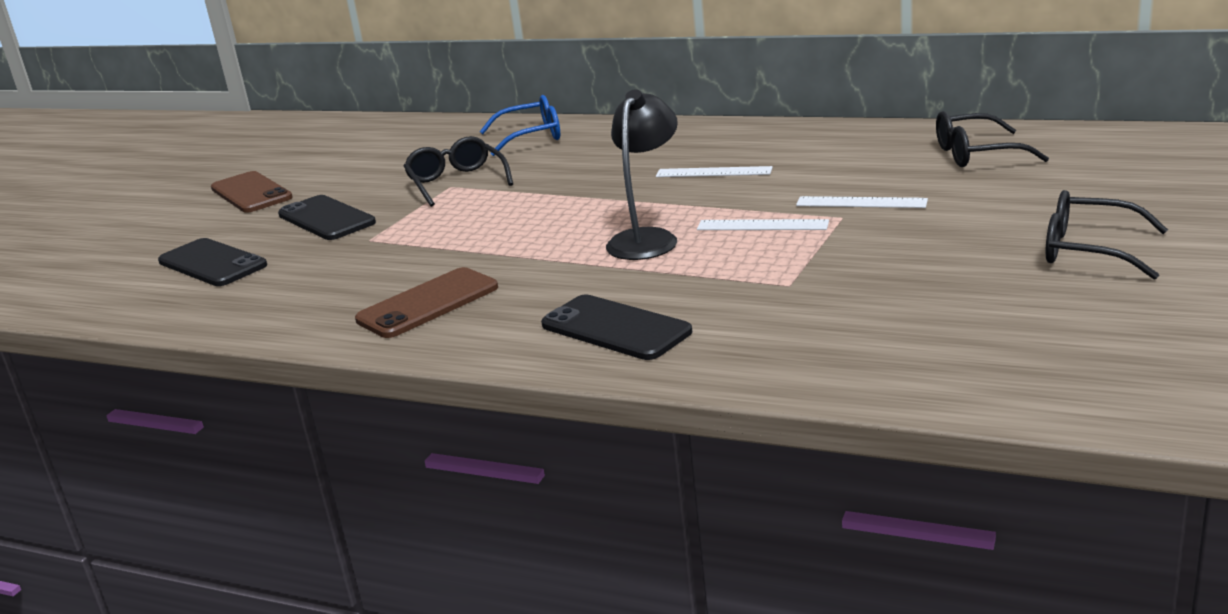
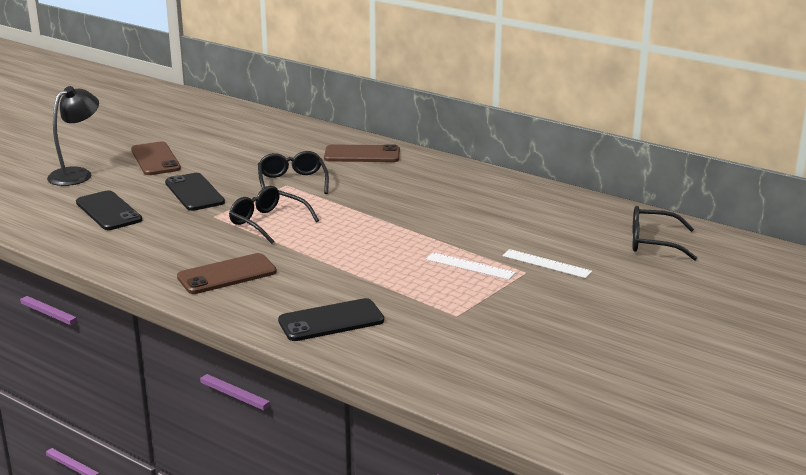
camera: 10 degrees right, 0 degrees up
blue glasses [480,95,560,156] -> brown phone [324,144,400,162]
black phone [541,294,692,360] -> black phone turned 75 degrees counterclockwise [278,298,384,341]
black lamp [606,89,678,260] -> black lamp moved to [47,86,99,186]
white ruler [656,166,773,177] -> none
black glasses [1046,190,1168,280] -> black glasses moved to [229,186,319,244]

